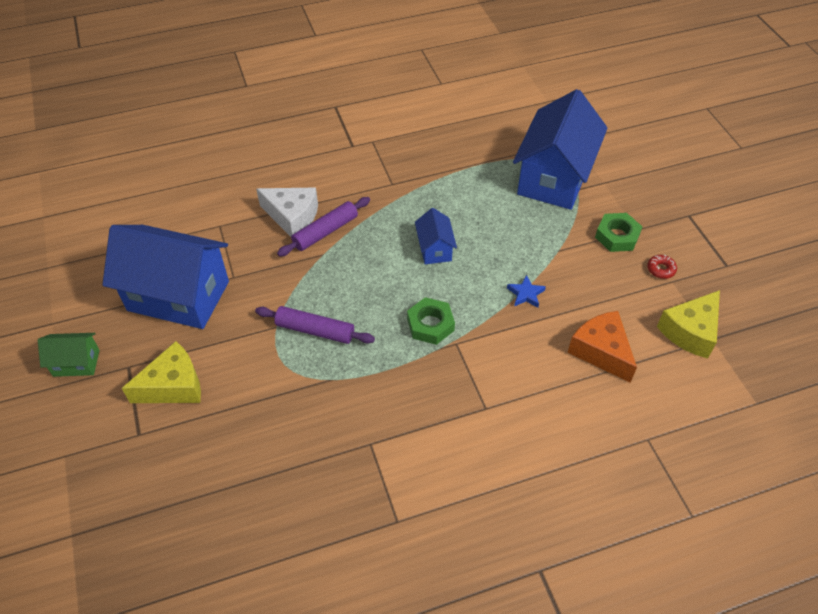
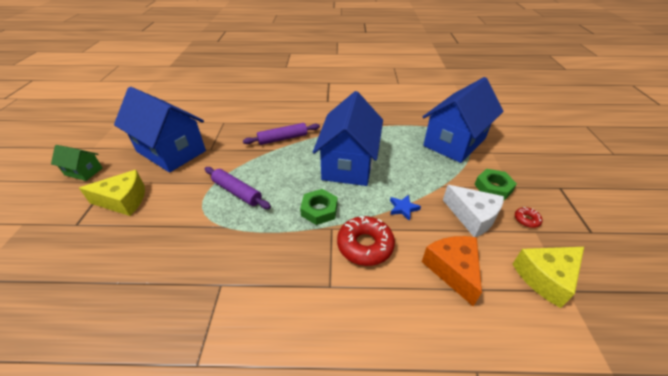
camera: 20 degrees right, 10 degrees down
white cheese [256,188,318,237] -> white cheese moved to [443,185,504,237]
blue house [415,208,457,264] -> blue house [313,91,383,186], size x2.18
none -> red donut [337,216,395,266]

